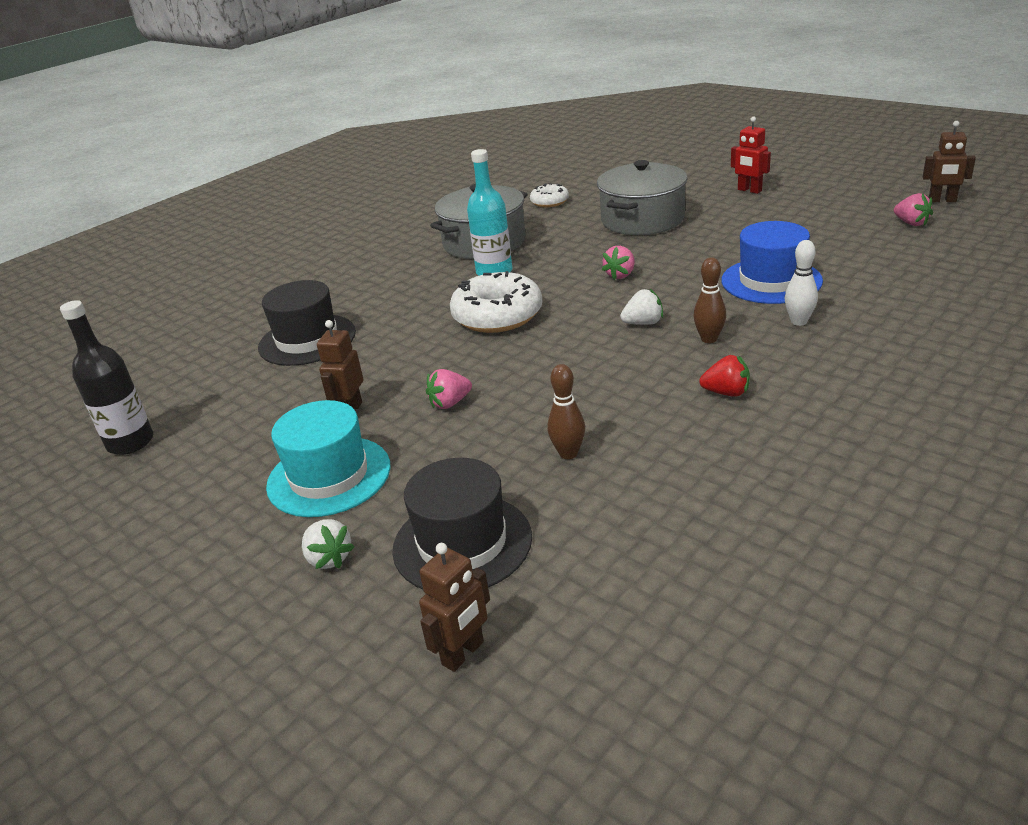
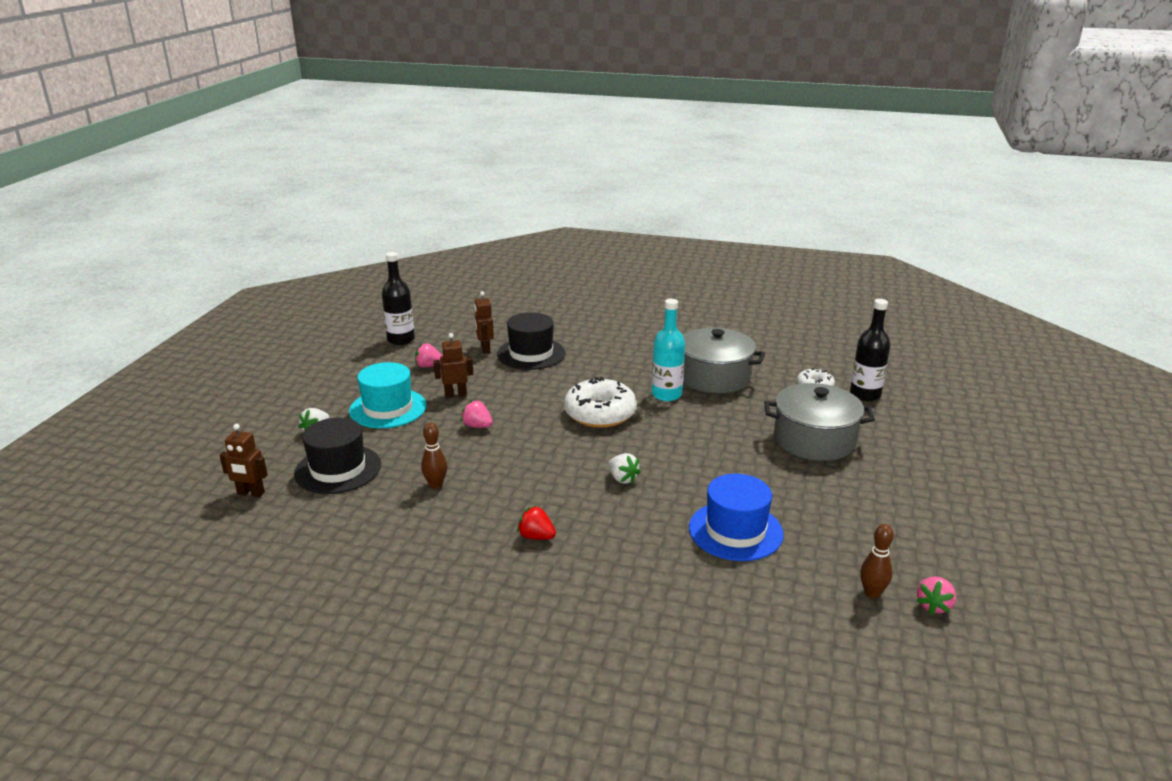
camera: 60 degrees right, 5 degrees down
pink strawberry [602,246,635,280] -> pink strawberry moved to [415,343,443,368]
brown bowling pin [693,257,726,343] -> brown bowling pin moved to [860,524,894,598]
red strawberry [699,355,750,397] -> red strawberry turned 135 degrees clockwise [517,506,556,540]
red robot [731,116,771,194] -> none
white bowling pin [785,240,818,326] -> none
brown robot [923,121,976,202] -> brown robot moved to [474,291,494,353]
none -> black bottle [850,299,890,401]

